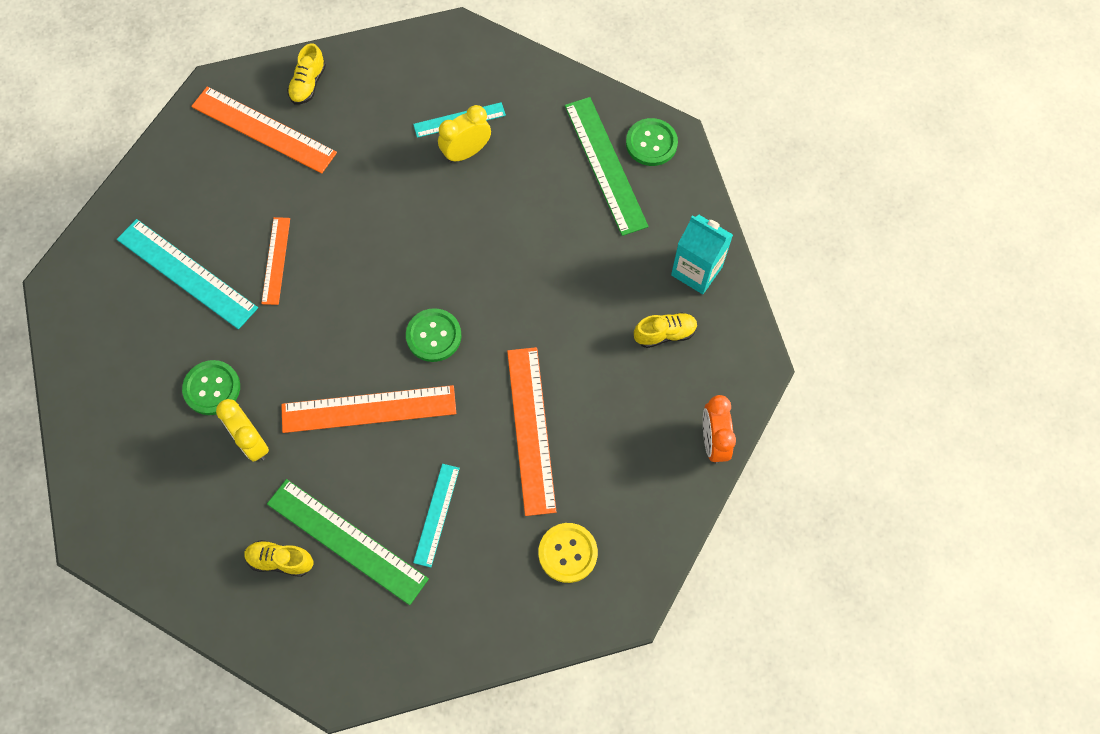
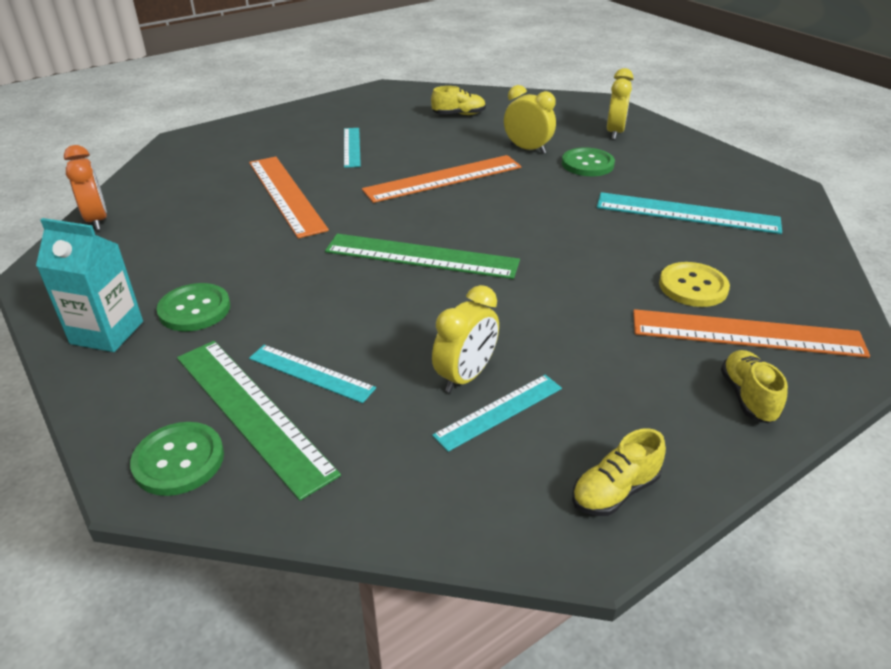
camera: 160 degrees right, 30 degrees down
orange ruler [261,217,290,305] -> none
green ruler [267,479,429,605] -> green ruler moved to [325,234,520,279]
green button [406,308,461,362] -> green button moved to [157,283,230,331]
yellow button [538,523,598,583] -> yellow button moved to [659,262,730,307]
yellow shoe [634,313,698,348] -> yellow shoe moved to [572,428,666,516]
none -> turquoise ruler [249,345,376,403]
none -> yellow clock [607,68,633,140]

